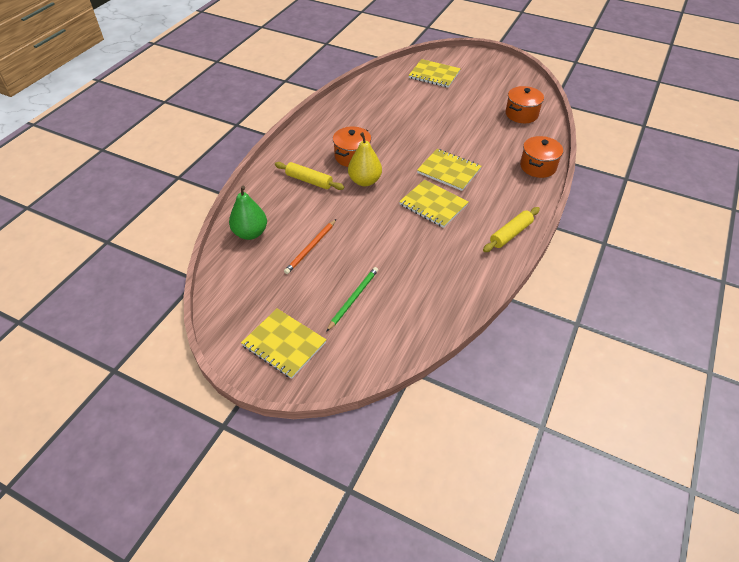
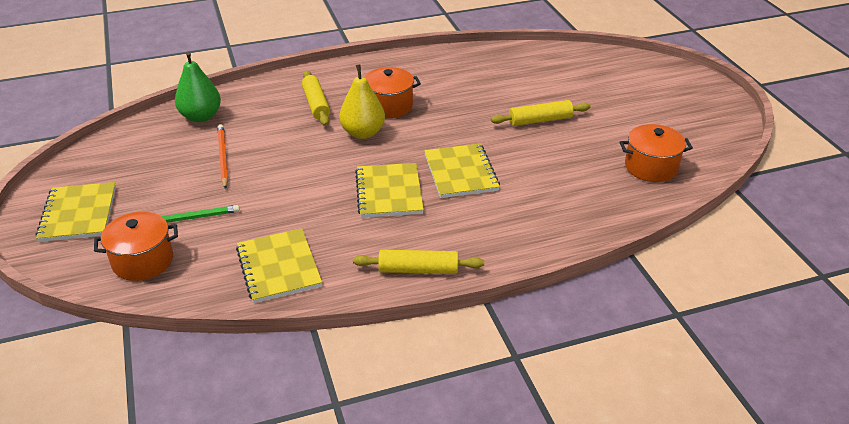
camera: 45 degrees right, 10 degrees down
orange pencil [284,219,336,274] -> orange pencil turned 90 degrees clockwise [217,125,228,189]
yellow notebook [408,59,461,88] -> yellow notebook moved to [236,228,322,303]
orange pot [520,136,563,178] -> orange pot moved to [94,212,178,281]
none -> yellow rolling pin [491,100,591,126]

